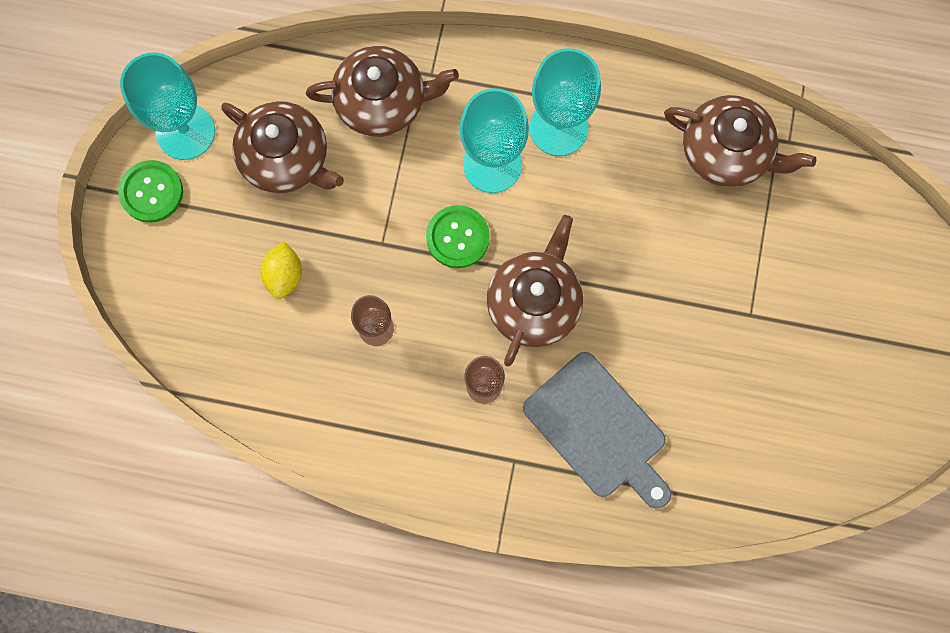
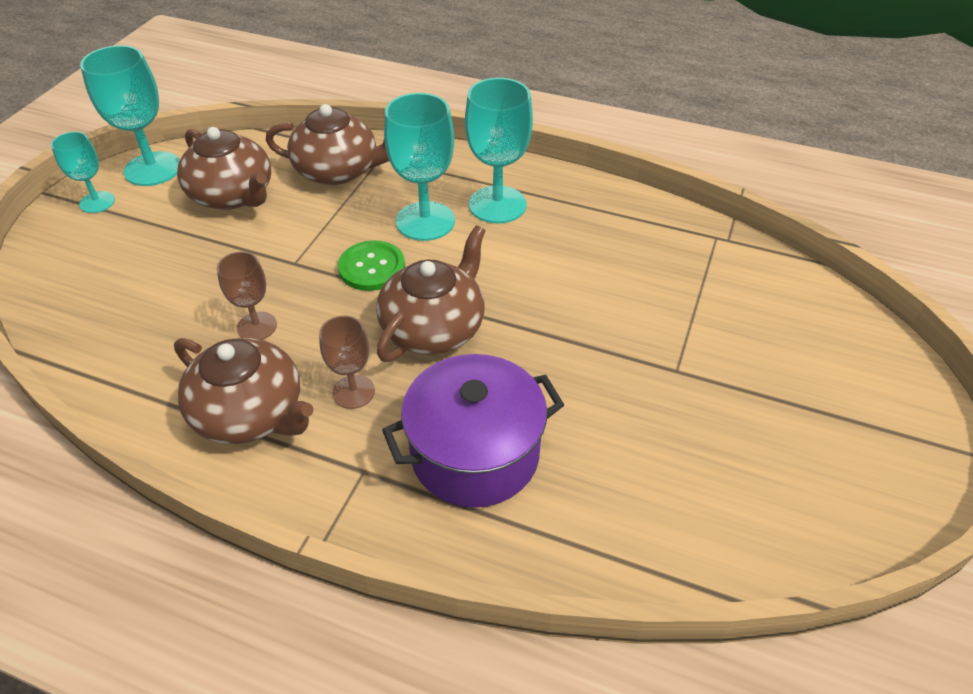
camera: 10 degrees right, 30 degrees down
green button [118,160,183,223] -> turquoise goblet [51,132,115,213]
yellow lemon [260,241,302,299] -> none
grey cutting board [523,352,672,509] -> purple pot [382,354,564,508]
brown teapot [664,95,817,187] -> brown teapot moved to [174,338,314,444]

